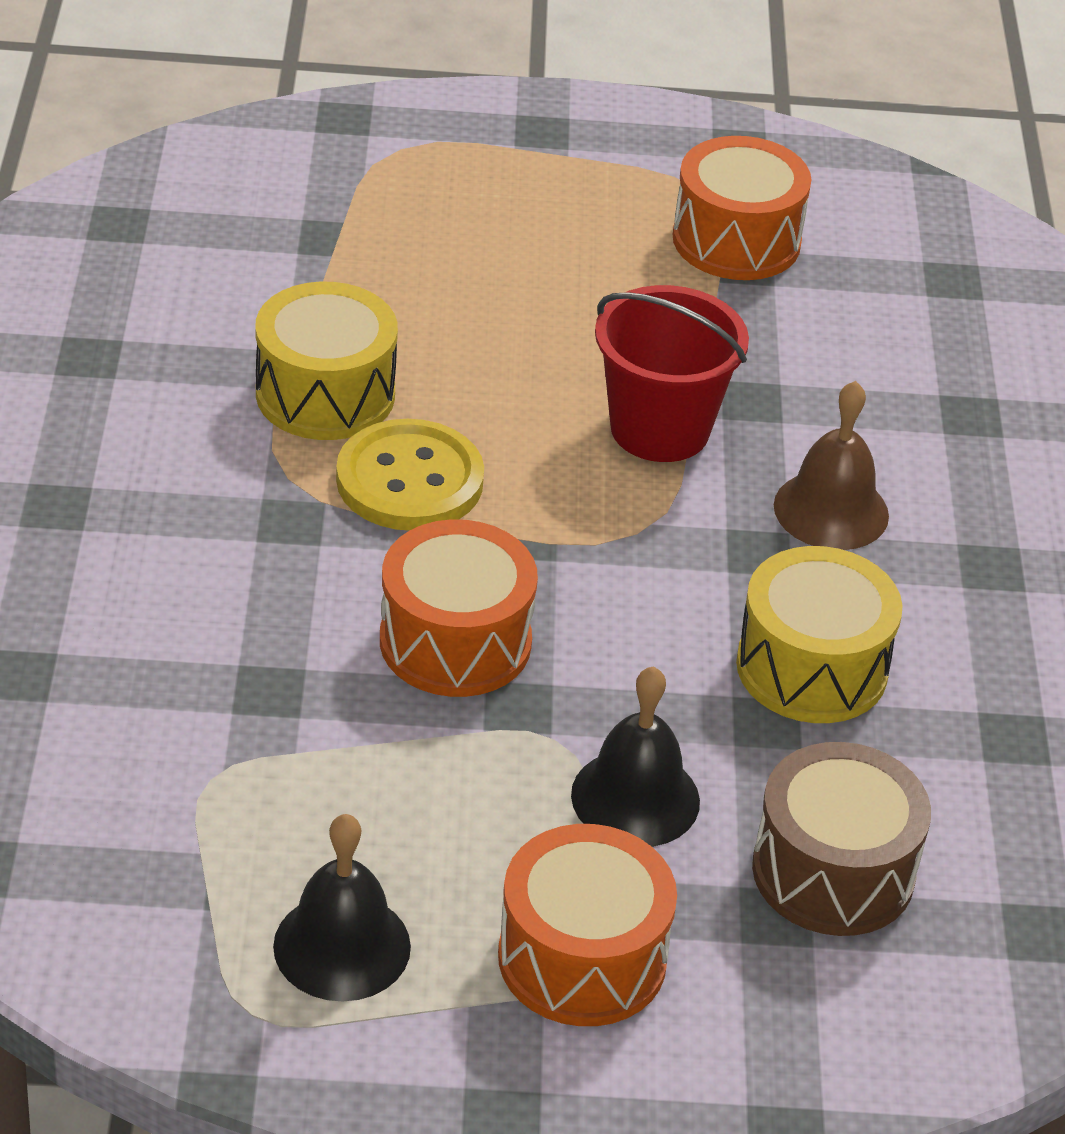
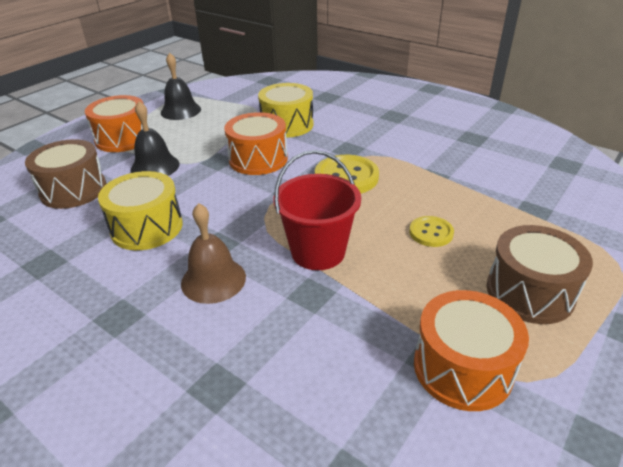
camera: 130 degrees right, 5 degrees down
yellow drum [255,281,398,440] -> yellow drum moved to [258,83,313,138]
none -> yellow button [409,216,454,247]
none -> brown drum [487,225,593,324]

